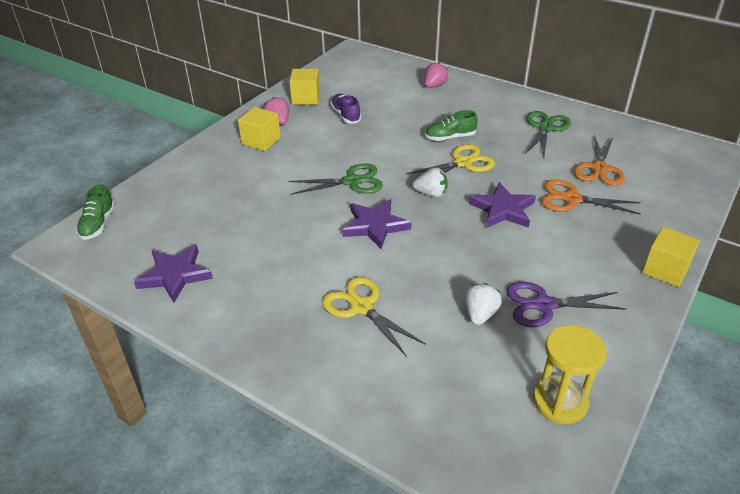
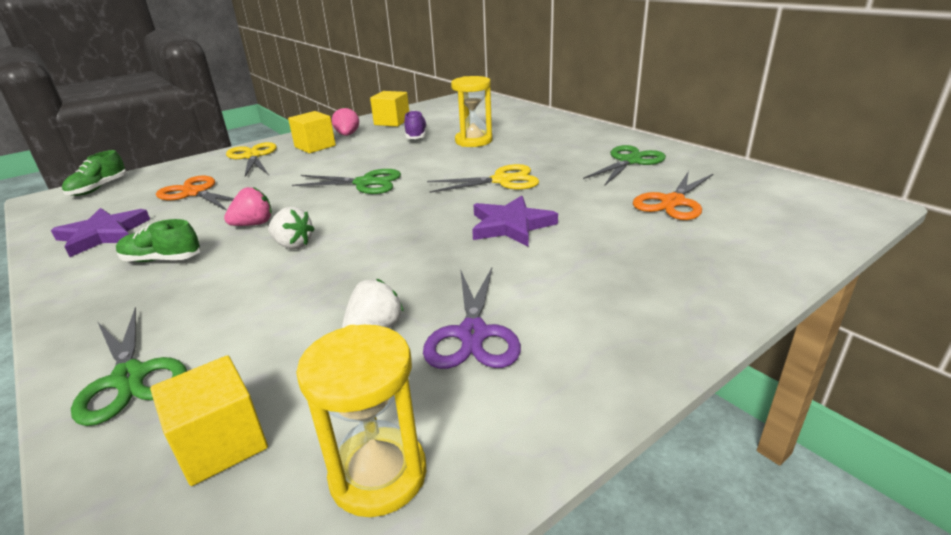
camera: 20 degrees right, 10 degrees down
yellow scissors [322,277,426,357] -> yellow scissors moved to [226,142,277,177]
purple star [342,199,411,249] -> none
white strawberry [413,167,448,198] -> white strawberry moved to [268,207,315,249]
pink strawberry [424,62,448,88] -> pink strawberry moved to [224,187,272,226]
green shoe [425,110,478,141] -> green shoe moved to [116,219,200,262]
purple scissors [506,282,626,327] -> purple scissors turned 105 degrees counterclockwise [423,268,521,369]
orange scissors [541,179,641,215] -> orange scissors moved to [156,175,234,211]
yellow cube [642,227,700,287] -> yellow cube moved to [150,355,268,486]
none -> green scissors [71,307,187,426]
none -> yellow hourglass [451,76,492,147]

